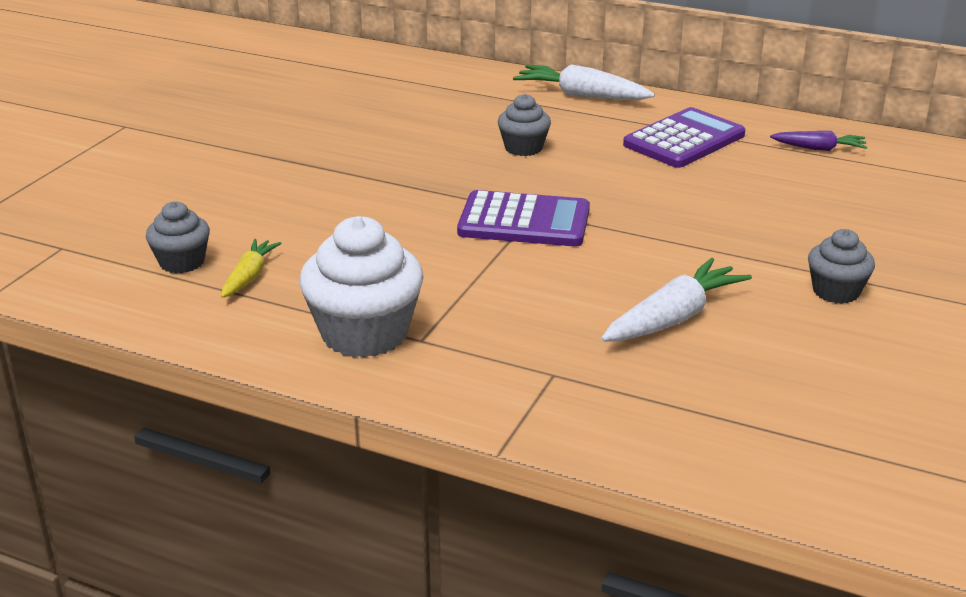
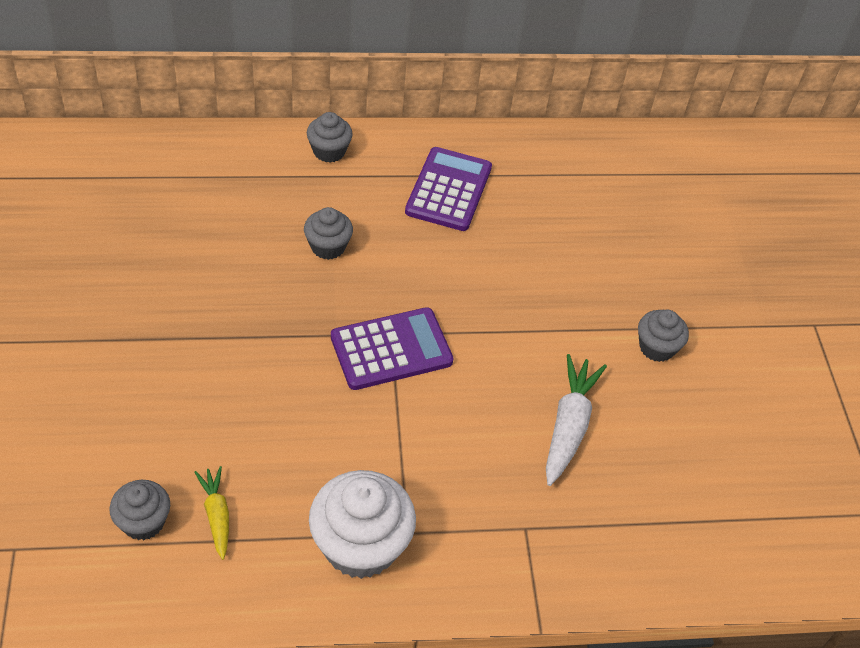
camera: 35 degrees left, 20 degrees up
white carrot [513,64,655,100] -> grey cupcake [307,112,353,163]
purple carrot [770,131,868,151] -> none

